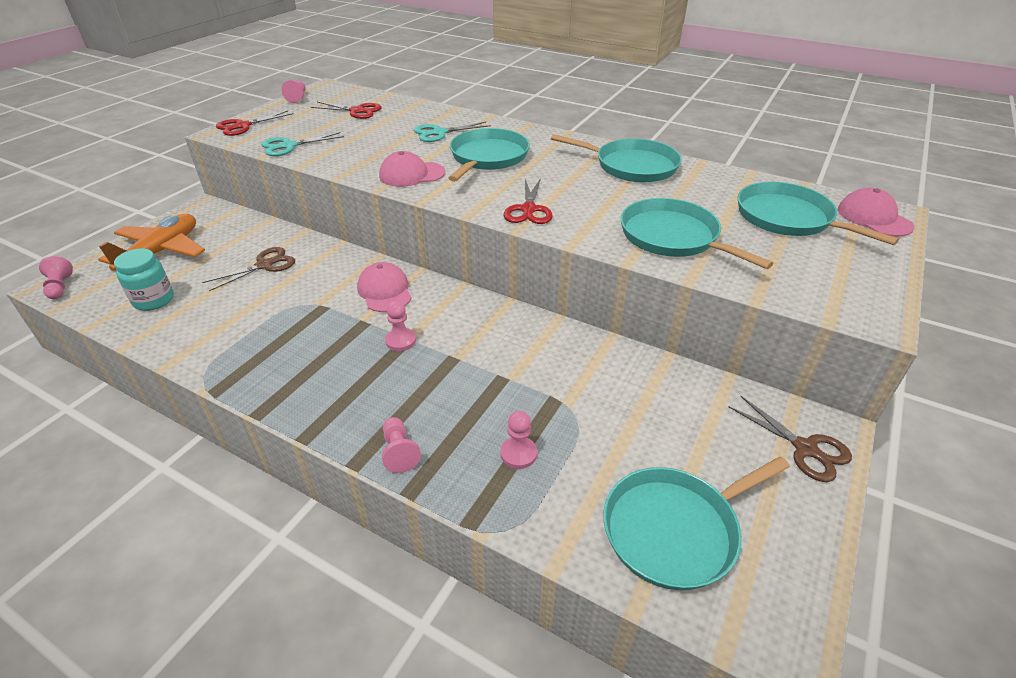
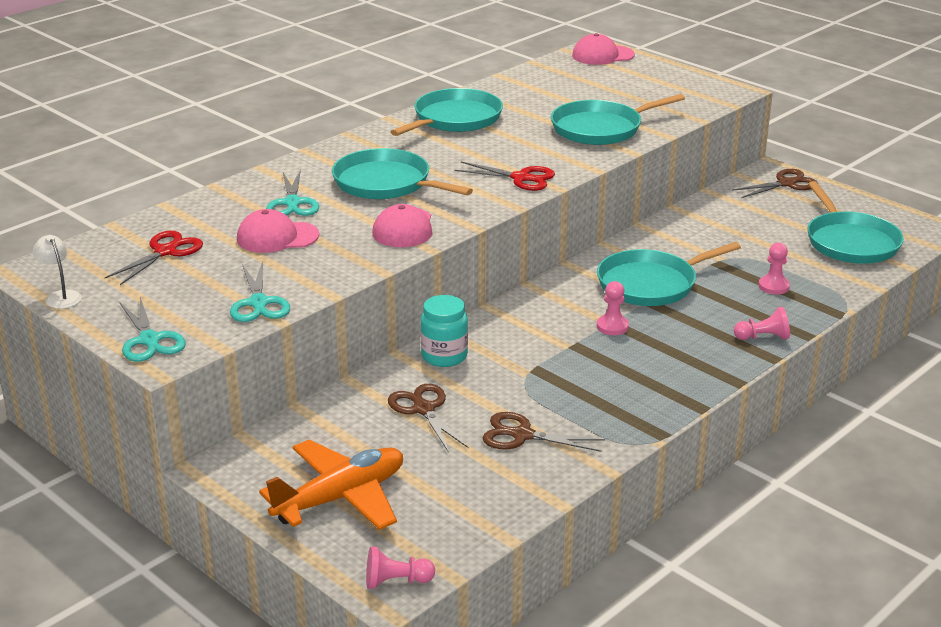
camera: 75 degrees left, 10 degrees down
orange plane [98,214,205,271] -> orange plane turned 105 degrees clockwise [259,440,403,530]
turquoise jar [114,248,174,311] -> turquoise jar moved to [421,295,468,367]
red scissors [216,111,294,136] -> turquoise scissors [119,297,186,362]
pink pawn [281,80,306,103] -> white lamp [33,235,82,309]
pink cap [357,262,412,312] -> pink cap moved to [237,209,319,253]
turquoise pan [738,182,899,245] -> turquoise pan moved to [597,242,741,306]
none -> brown scissors [483,412,605,452]

